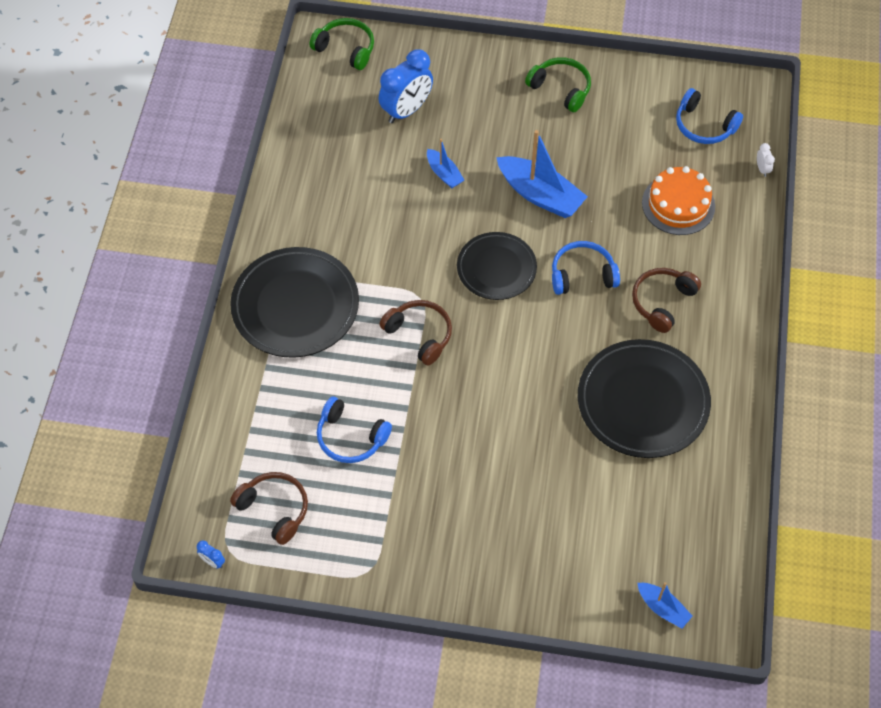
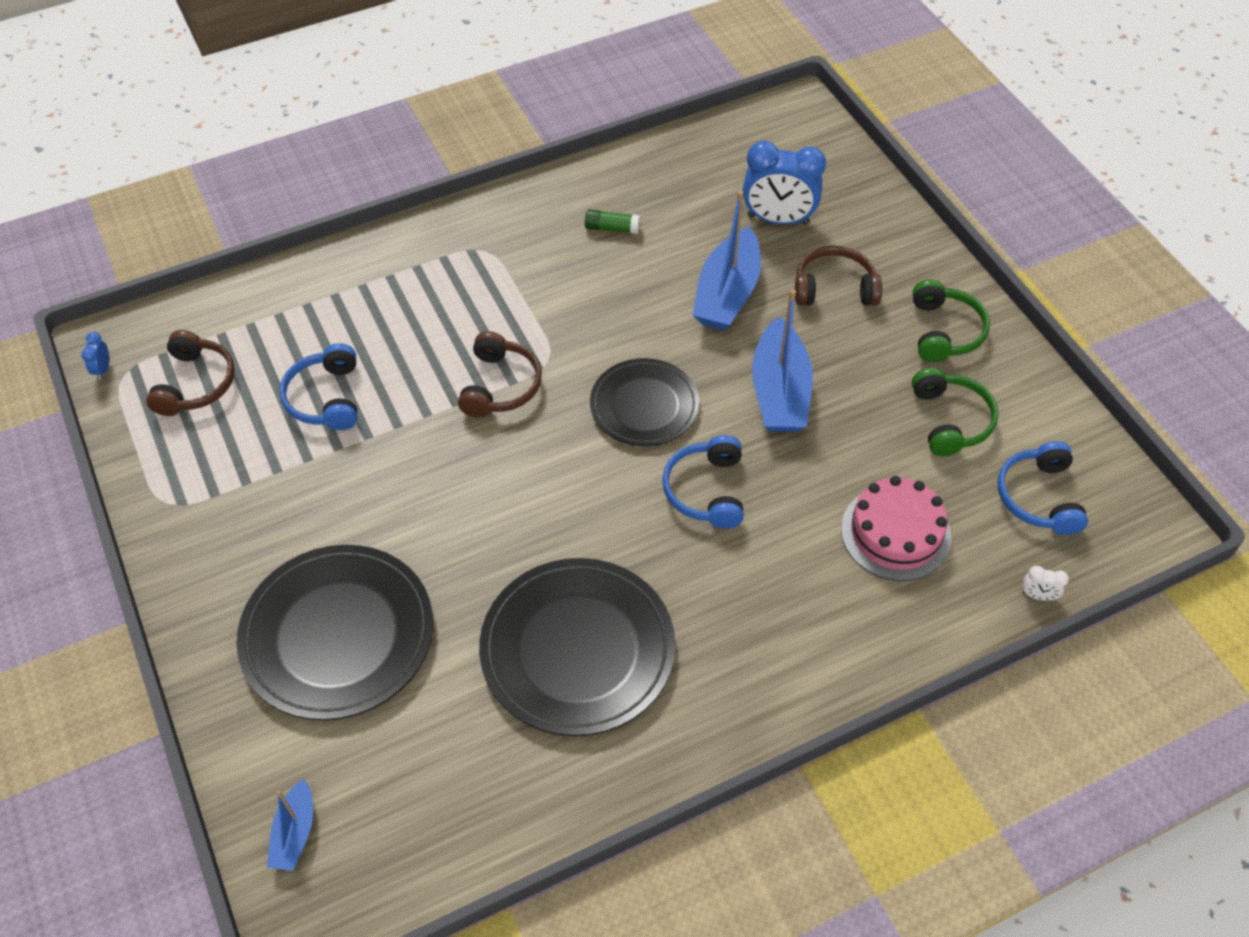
camera: 55 degrees right, 5 degrees down
black plate [230,247,359,358] -> black plate moved to [237,545,433,720]
green headphones [309,18,374,70] -> green headphones moved to [912,368,999,456]
blue boat [427,139,464,188] -> blue boat [693,191,761,331], size x1.88
blue headphones [552,241,620,295] -> blue headphones turned 135 degrees counterclockwise [662,435,744,529]
brown headphones [632,268,701,333] -> brown headphones moved to [795,246,882,306]
orange cake [642,166,715,235] -> pink cake [841,476,951,581]
white clock [757,143,775,177] -> white clock turned 60 degrees clockwise [1022,566,1069,601]
none -> green glue stick [585,209,640,234]

